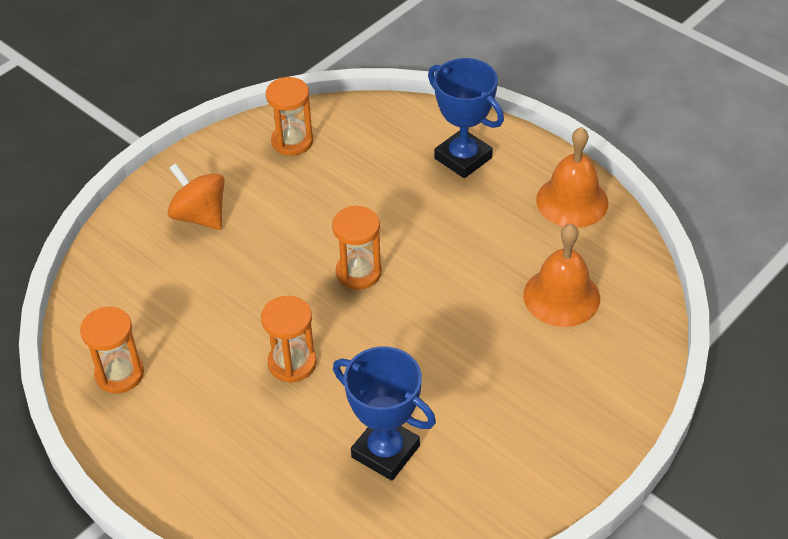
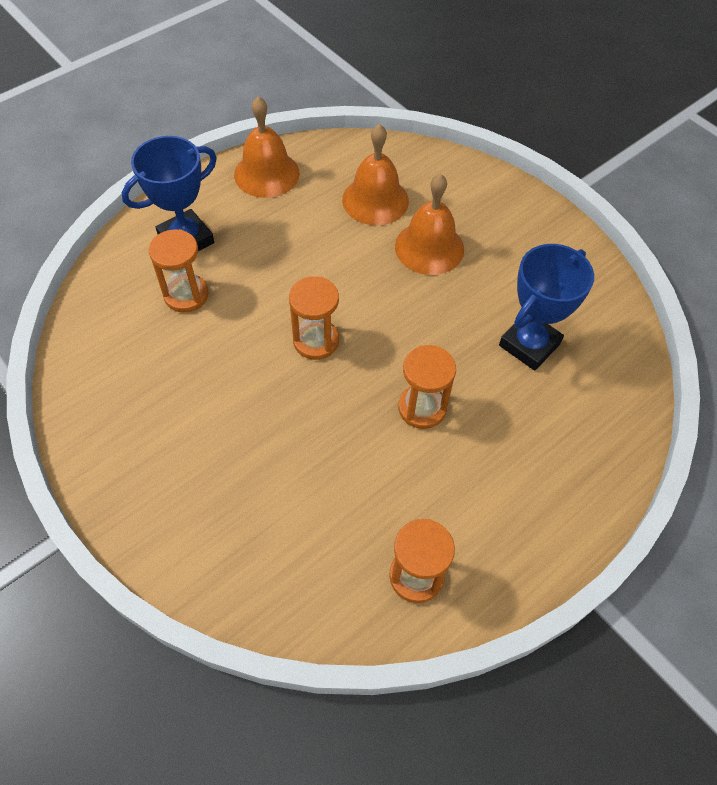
camera: 85 degrees left, 10 degrees up
orange spinning top [167,163,224,230] -> none
orange hourglass [266,77,313,156] -> orange hourglass moved to [149,229,209,313]
none -> orange bell [395,174,464,275]

